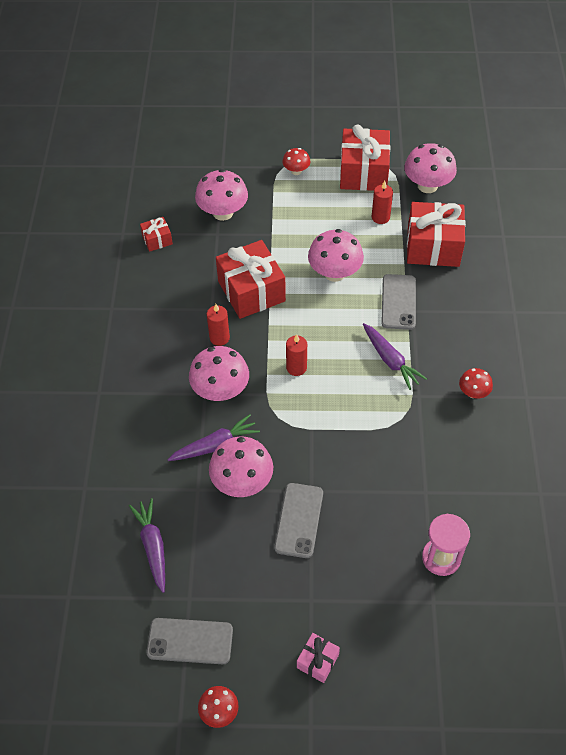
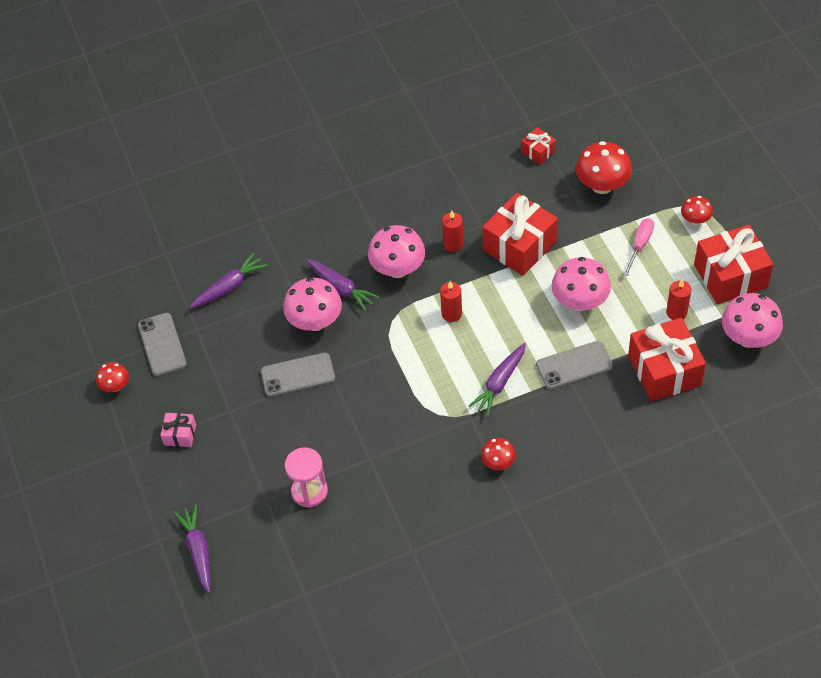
camera: 70 degrees right, 0 degrees up
pink mushroom [195,169,248,221] -> red mushroom [576,141,632,194]
none -> purple carrot [174,504,211,593]
none -> pink screwdriver [623,218,654,276]

